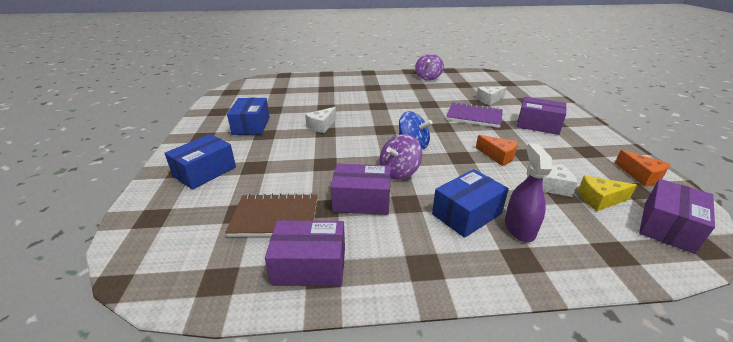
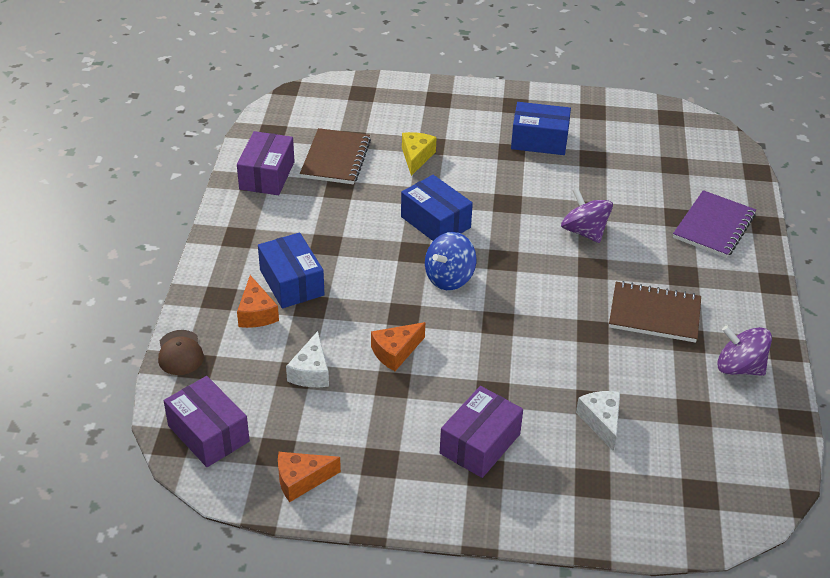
camera: 100 degrees right, 10 degrees up
blue box [164,134,236,189] -> blue box moved to [401,175,473,241]
white cheese [305,107,336,133] -> none
purple box [331,163,391,215] -> none
purple spinning top [380,134,422,180] -> purple spinning top moved to [561,188,613,243]
purple notebook [446,102,503,128] -> purple notebook moved to [673,190,756,258]
purple spray bottle [505,143,553,242] -> orange cheese [237,275,279,328]
yellow cheese [578,175,637,211] -> yellow cheese moved to [402,132,437,176]
none -> brown cap [158,330,204,375]
none -> brown notebook [609,281,701,343]

